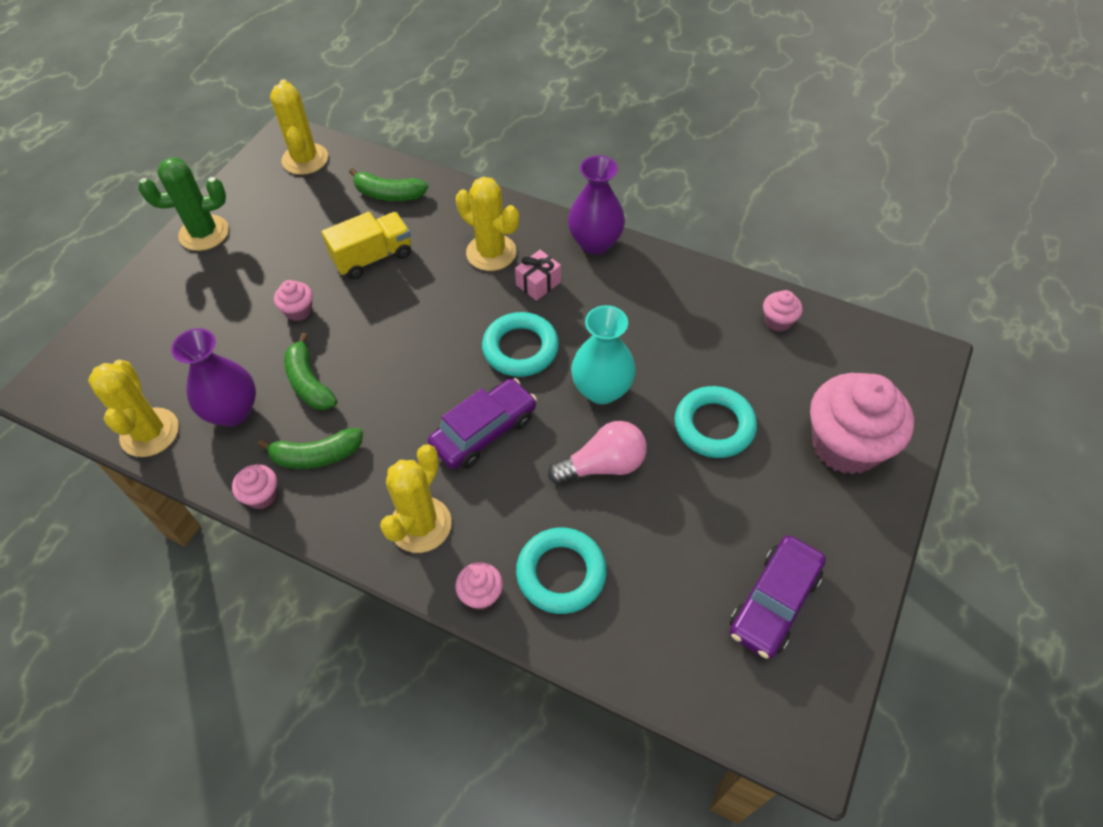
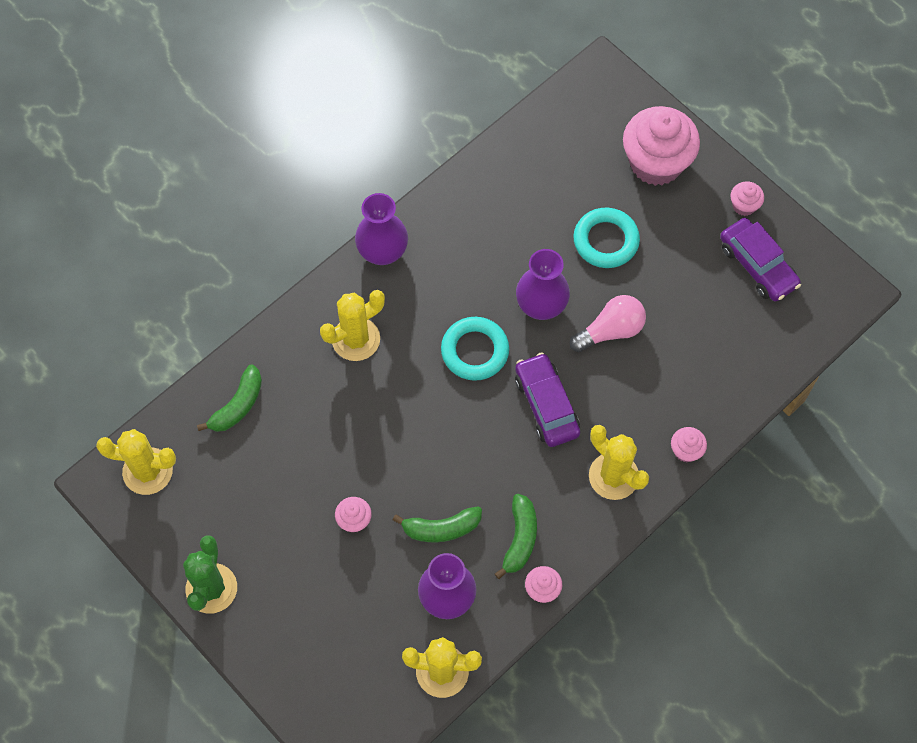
camera: 70 degrees left, 10 degrees up
yellow truck [322,212,411,279] -> none
pink gift [515,250,561,301] -> none
turquoise ring [516,528,607,614] -> none
pink light bulb [548,421,647,485] -> pink light bulb turned 60 degrees clockwise [570,295,646,352]
turquoise vase [571,305,636,404] -> purple vase [516,249,570,320]
pink cupcake [763,290,803,332] -> pink cupcake moved to [731,181,764,216]

